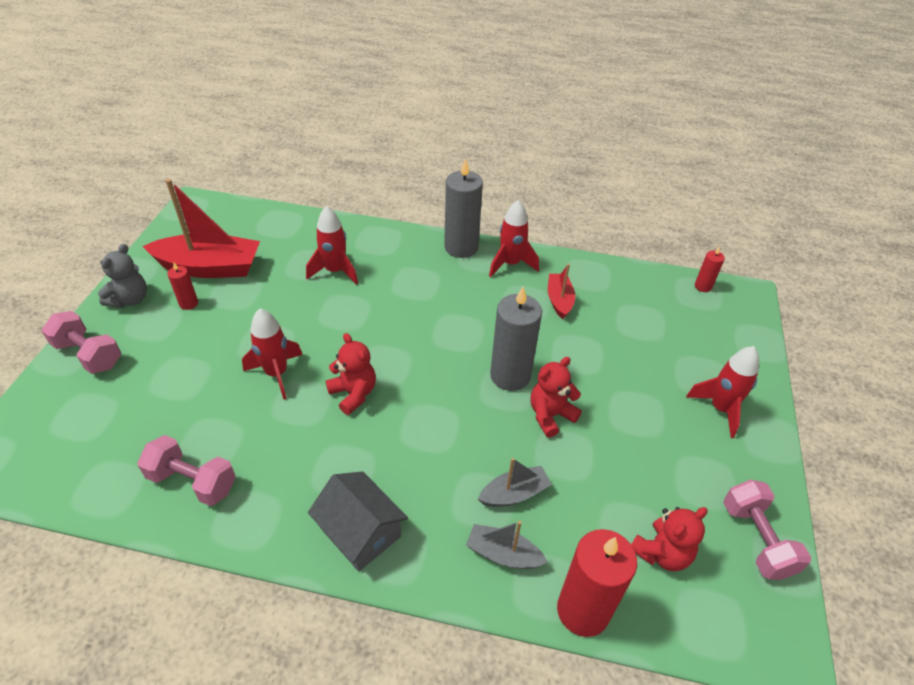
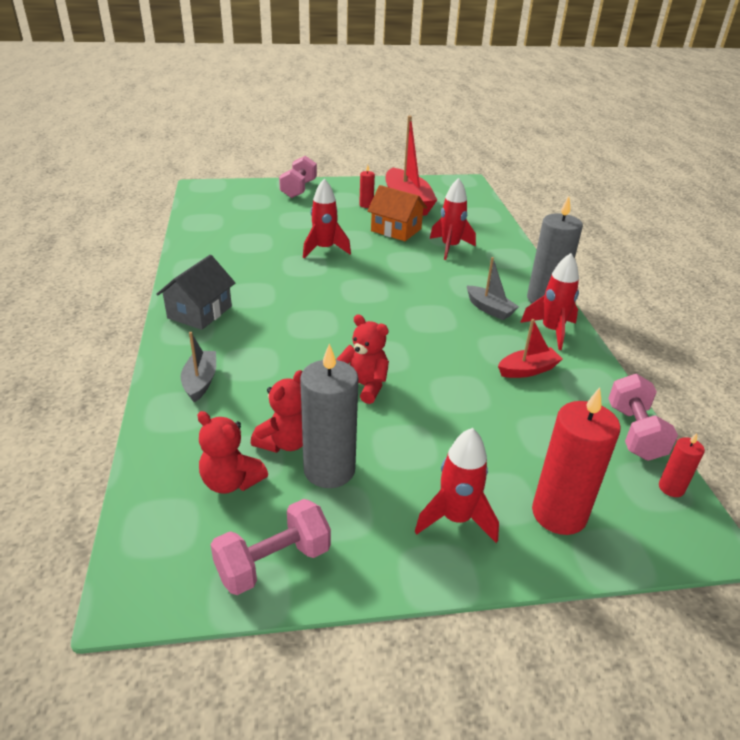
camera: 70 degrees right, 10 degrees down
grey teddy bear [98,244,147,308] -> none
pink dumbbell [137,435,236,506] -> pink dumbbell moved to [608,374,678,461]
red teddy bear [326,333,376,415] -> red teddy bear moved to [251,370,303,453]
grey boat [478,458,552,507] -> grey boat moved to [467,257,519,320]
grey candle [490,287,542,391] -> grey candle moved to [300,343,358,488]
red candle [557,529,637,637] -> red candle moved to [532,387,620,535]
none -> orange house [367,185,427,241]

